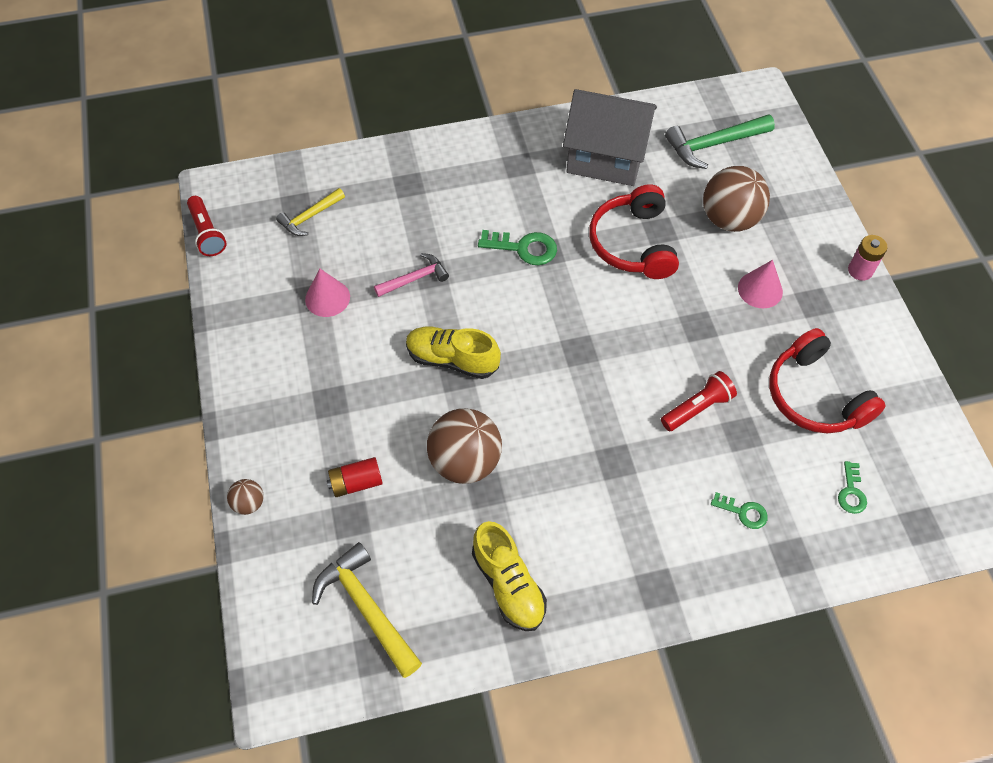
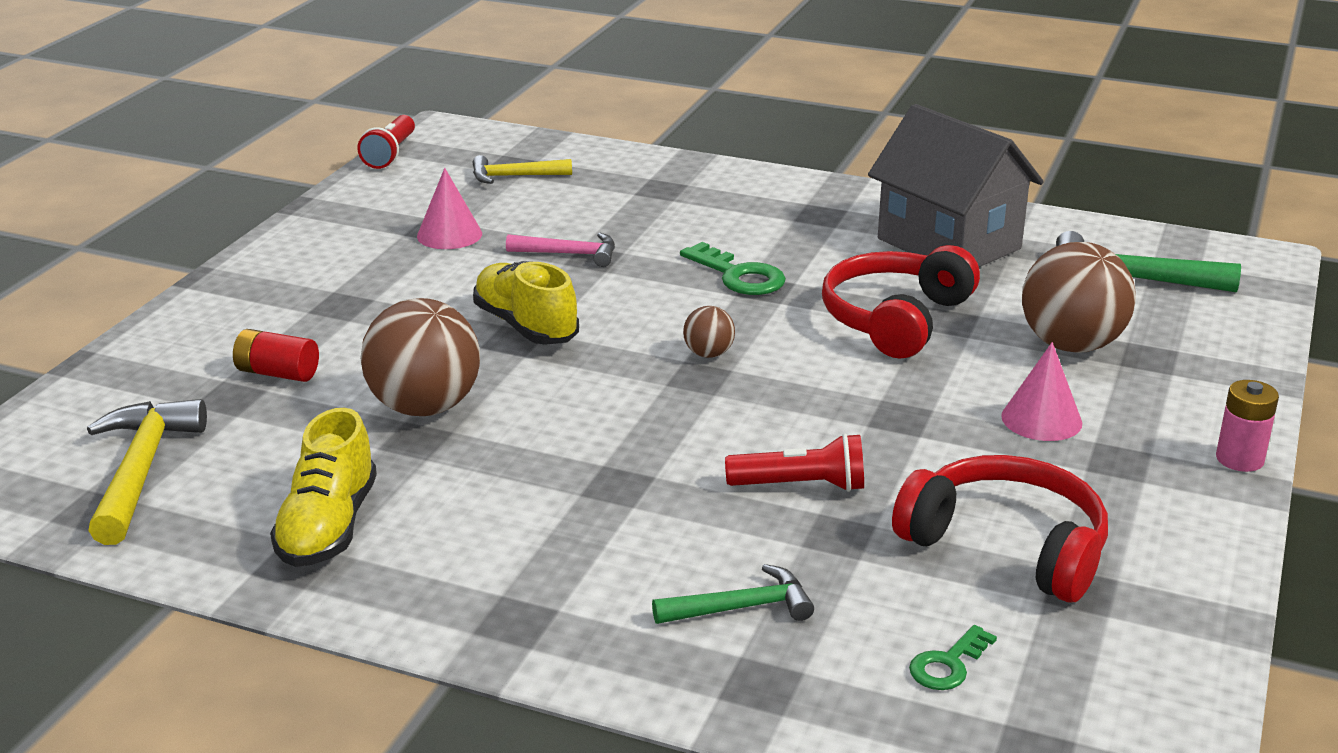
camera: 35 degrees right, 30 degrees down
brown ball [227,479,264,515] -> brown ball moved to [683,306,735,358]
green key [711,492,768,529] -> green hammer [652,564,814,624]
red headphones [769,328,886,433] -> red headphones turned 120 degrees clockwise [892,455,1108,602]

